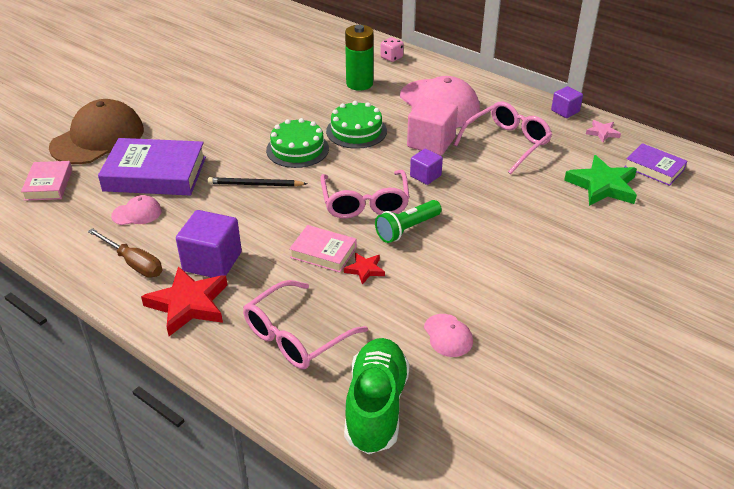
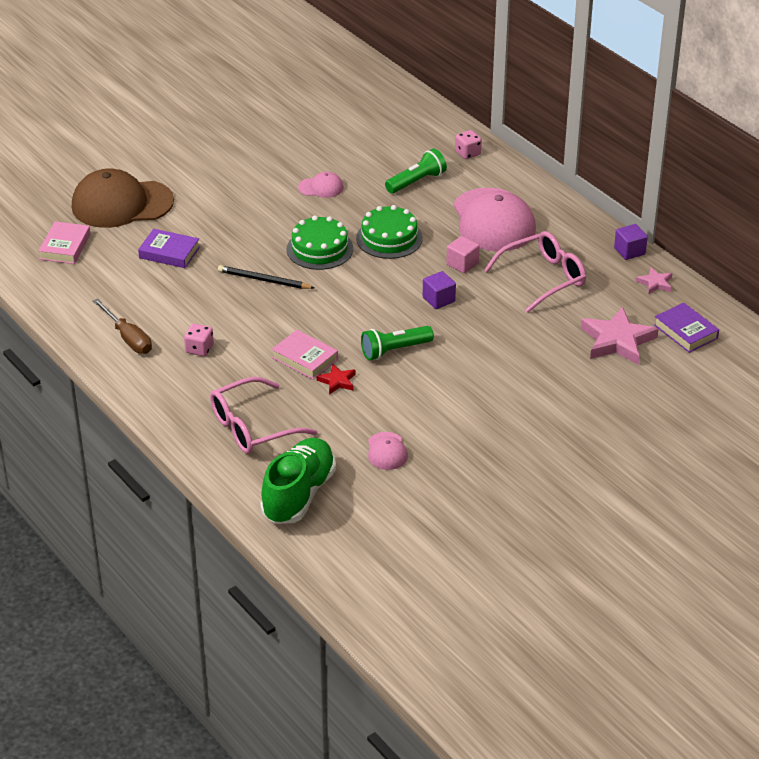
camera: 15 degrees right, 0 degrees up
brown cap [49,99,144,164] -> brown cap turned 150 degrees counterclockwise [72,168,174,228]
purple book [98,138,206,195] -> purple book [138,229,200,268], size x0.55
pink cap [111,195,162,225] -> pink cap moved to [298,172,344,198]
red star [141,266,227,336] -> none
purple cube [176,210,242,278] -> pink dice [184,324,214,356]
pink glasses [320,170,410,218] -> none
green battery [345,25,373,91] -> green flashlight [385,149,447,194]
pink cube [407,98,458,156] -> pink cube [446,236,480,273], size x0.58
green star [564,155,637,206] -> pink star [581,307,658,365]

